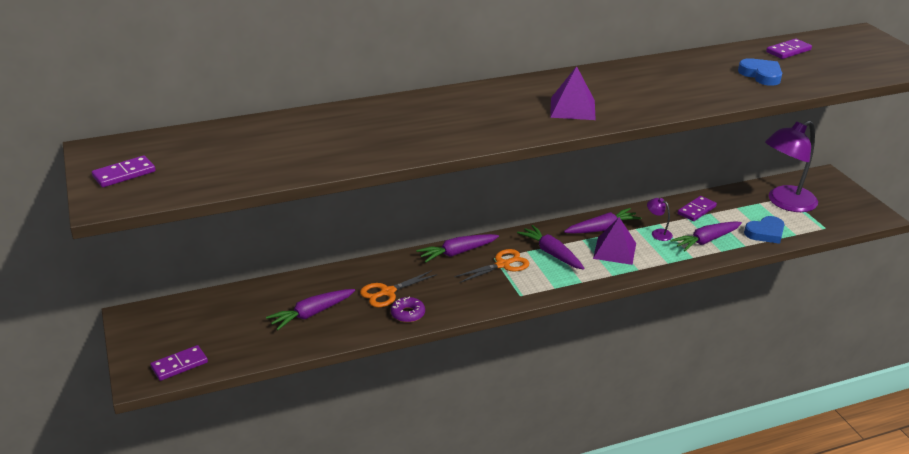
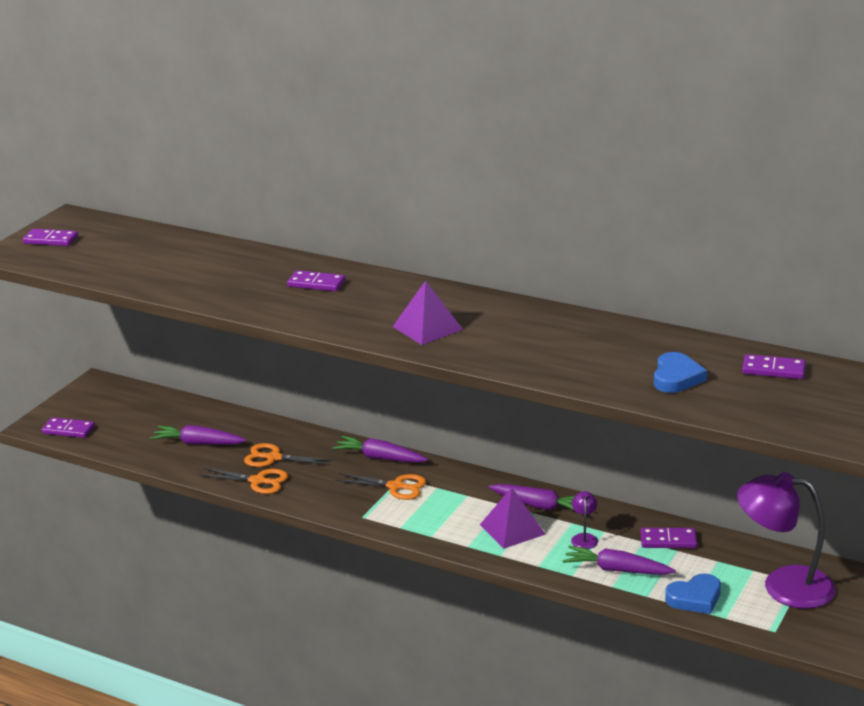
camera: 50 degrees right, 5 degrees down
purple donut [391,297,425,323] -> orange scissors [199,468,288,494]
purple carrot [517,225,584,270] -> none
blue heart [744,216,785,244] -> blue heart turned 45 degrees counterclockwise [665,573,721,614]
none -> purple domino [287,270,345,291]

